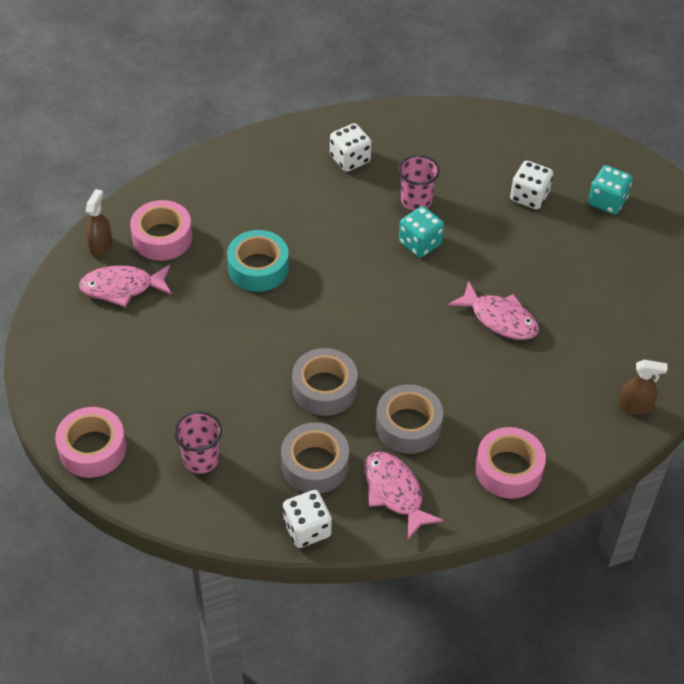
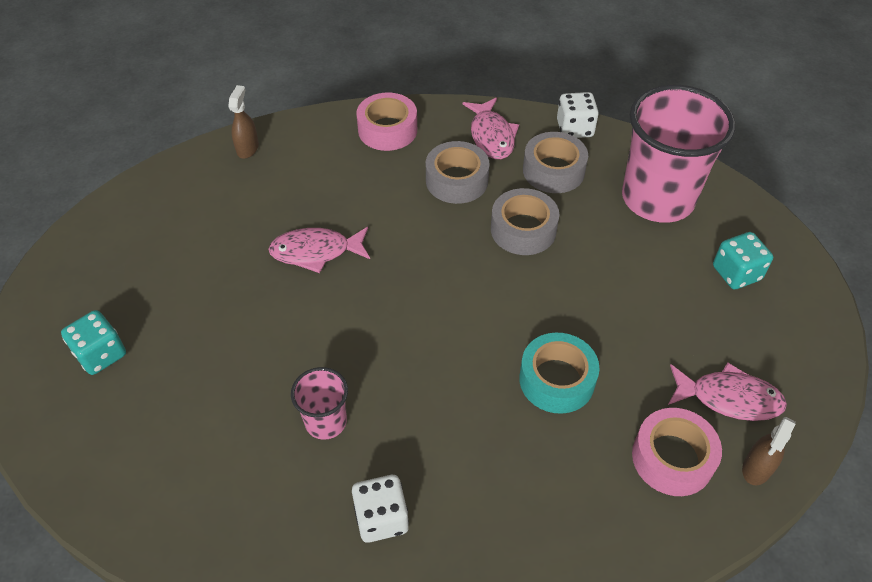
camera: 160 degrees left, 0 degrees up
pink tape [55,407,126,478] -> none
pink cup [174,411,222,473] -> pink cup [622,85,736,223], size x2.13
turquoise dice [399,206,444,258] -> turquoise dice moved to [713,232,773,289]
pink fish [448,281,539,340] -> pink fish turned 60 degrees counterclockwise [268,227,370,273]
white dice [510,160,553,210] -> none
brown spray bottle [618,360,668,415] -> brown spray bottle turned 75 degrees clockwise [228,85,259,159]

